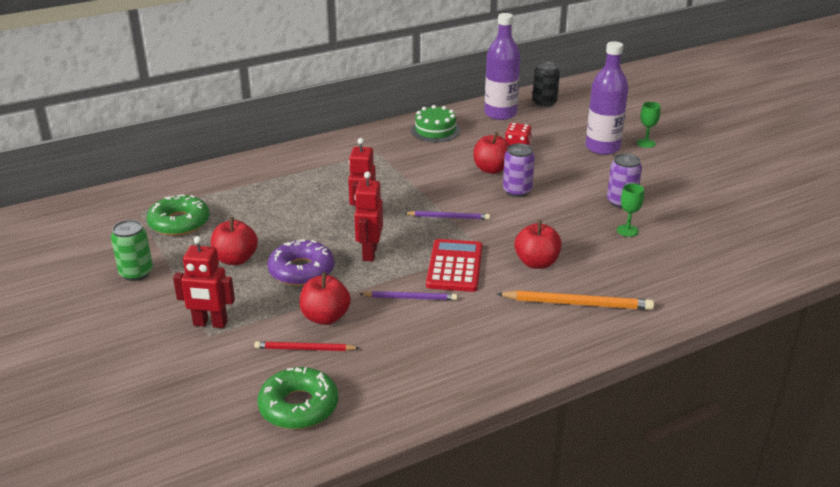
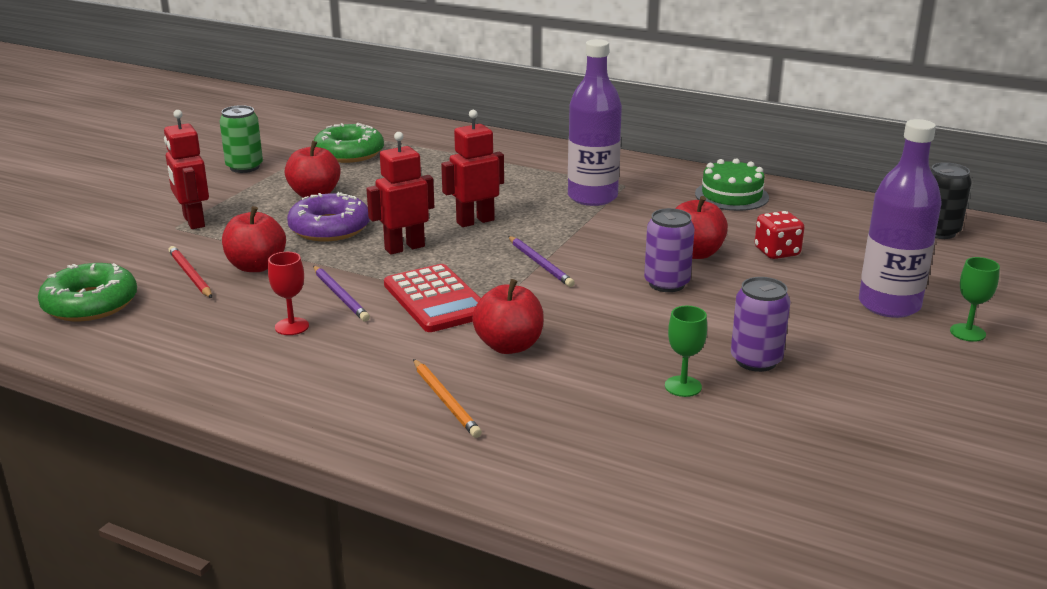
camera: 55 degrees right, 5 degrees down
red calculator [426,239,482,292] -> red calculator turned 90 degrees clockwise [384,264,481,332]
purple bottle [484,13,521,120] -> purple bottle moved to [568,39,622,206]
orange pencil [497,290,654,310] -> orange pencil [413,359,482,438], size x0.64
none -> red goblet [268,252,309,335]

